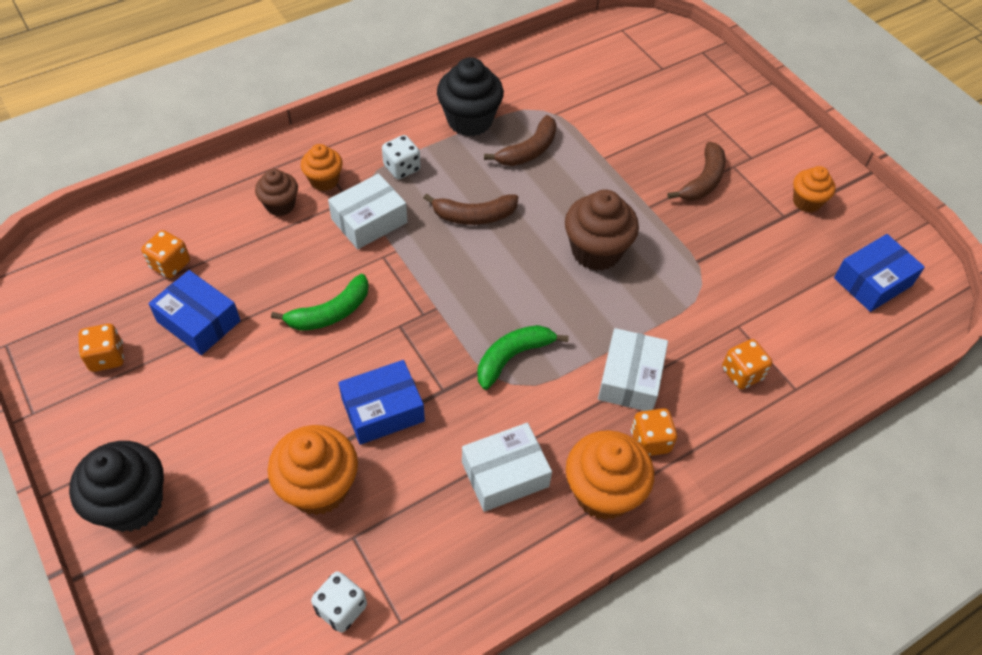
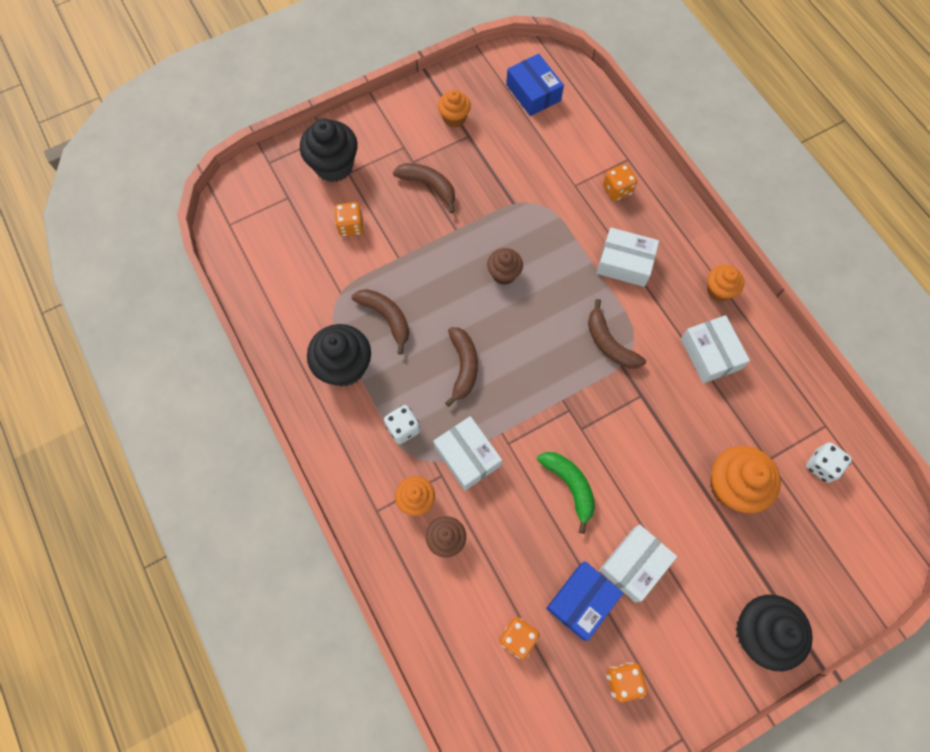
camera: 85 degrees left, 15 degrees up
blue box [338,360,425,445] -> none
green banana [478,325,569,390] -> brown banana [588,299,646,369]
brown cupcake [565,190,639,271] -> brown cupcake [487,248,523,285], size x0.60
orange cupcake [566,430,654,520] -> orange cupcake [707,265,744,302], size x0.60
orange dice [631,408,677,456] -> orange dice moved to [334,202,364,237]
none -> black cupcake [300,119,358,182]
none -> white box [599,524,677,603]

